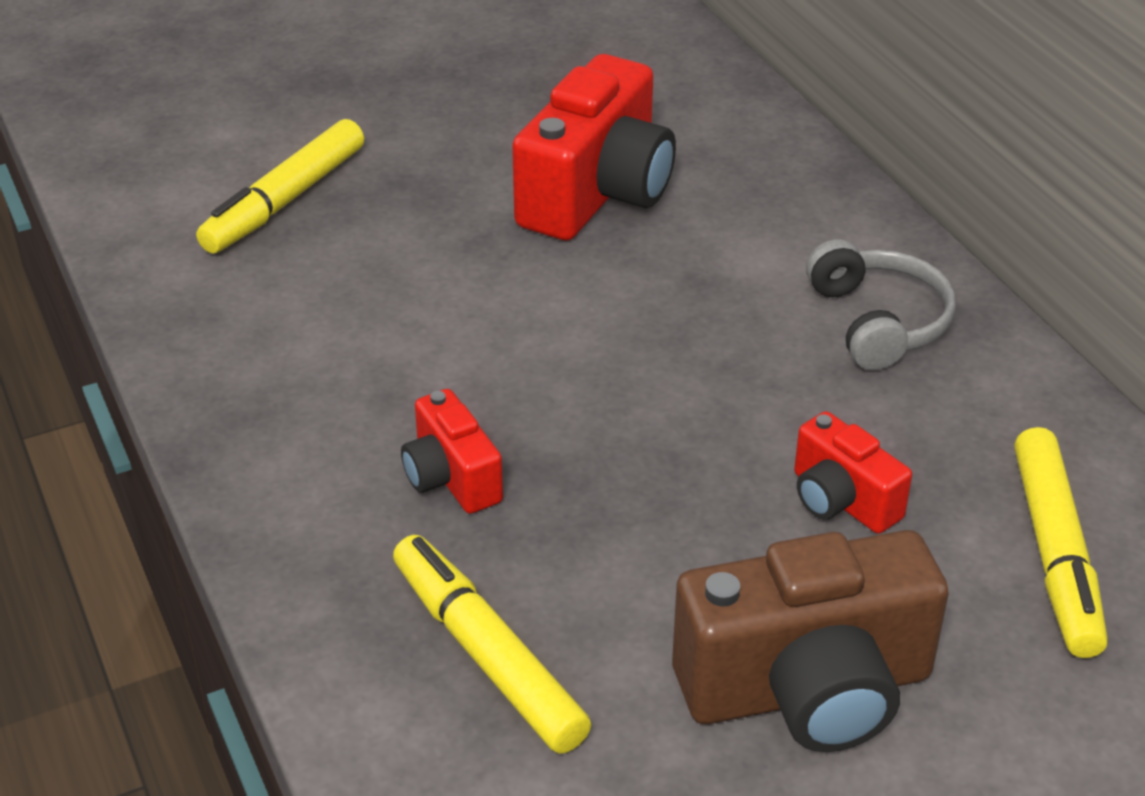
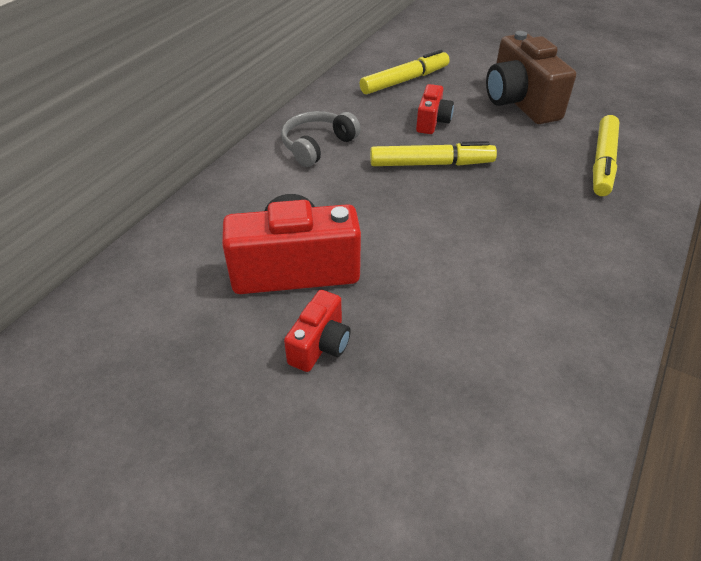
camera: 125 degrees left, 5 degrees up
yellow marker [196,119,364,254] -> yellow marker moved to [370,141,497,166]
red camera [401,389,503,514] -> red camera moved to [284,290,351,372]
brown camera [672,530,949,752] -> brown camera turned 150 degrees counterclockwise [486,31,576,124]

